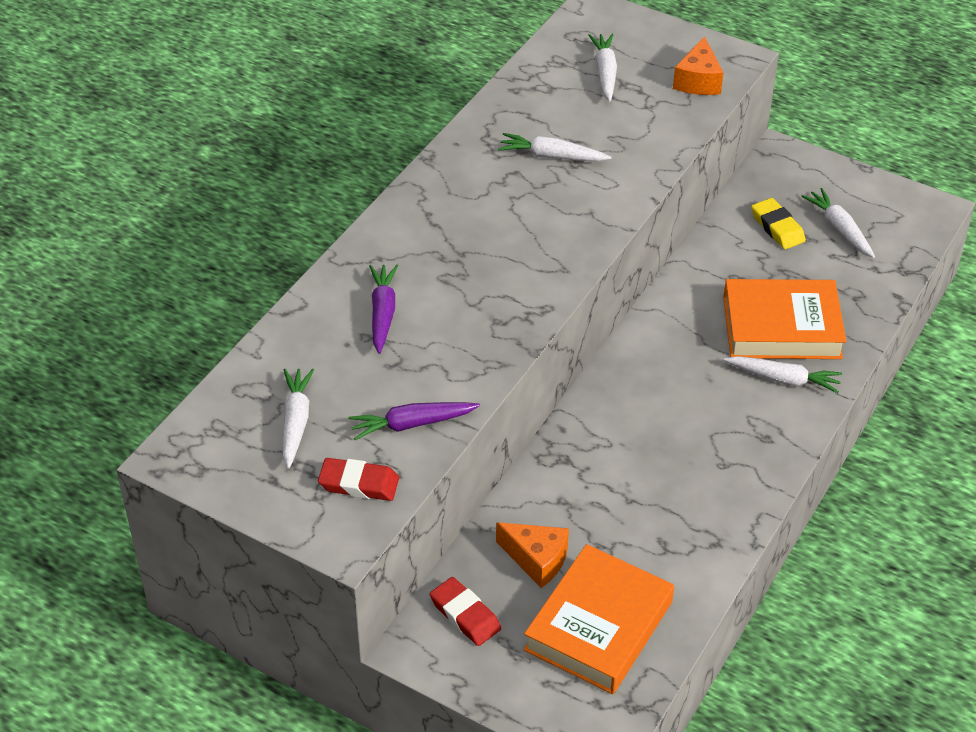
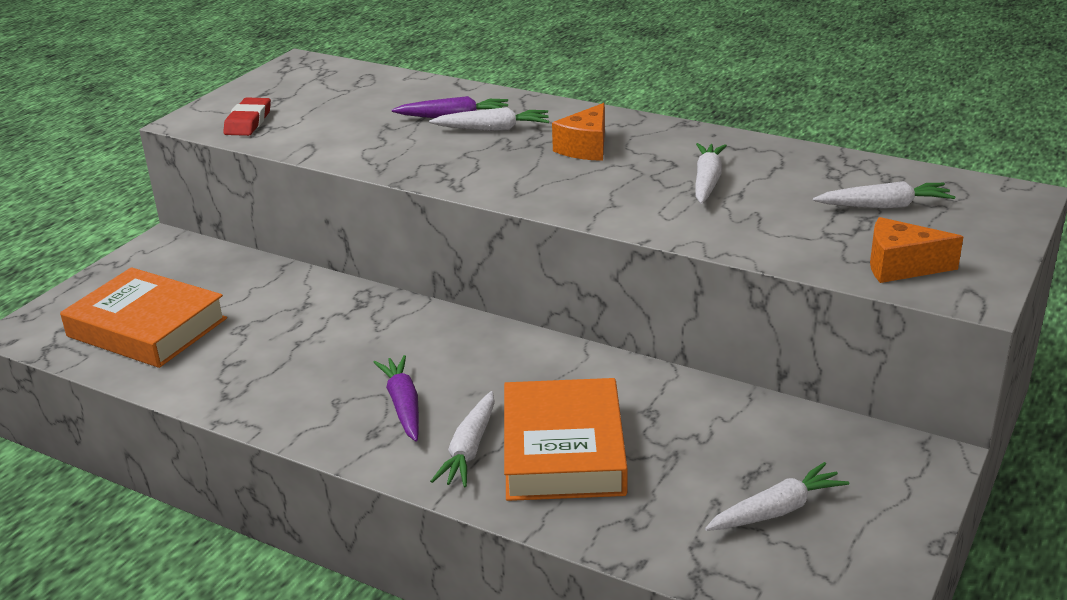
camera: 90 degrees right, 15 degrees down
white carrot [283,369,314,469] -> white carrot moved to [429,107,549,131]
purple carrot [348,402,480,440] -> purple carrot moved to [373,355,419,442]
red eraser [430,577,501,646] -> none
orange cheese [496,522,569,588] -> orange cheese moved to [552,103,605,161]
yellow eraser [751,198,806,249] -> none

